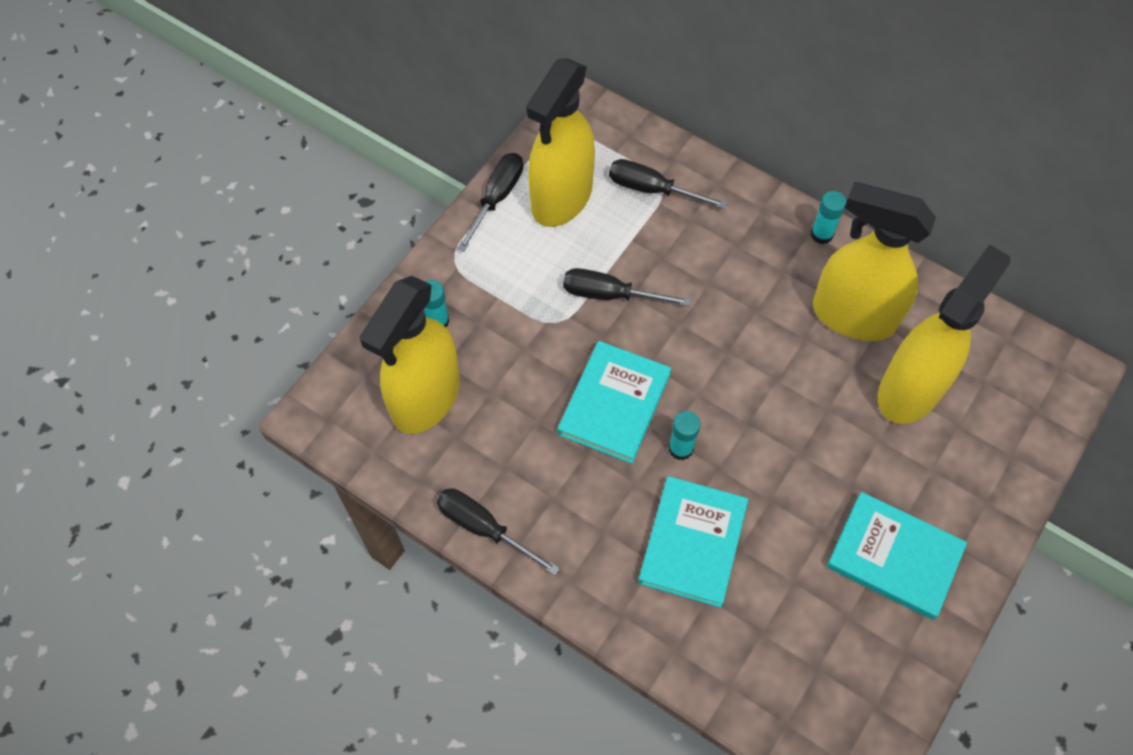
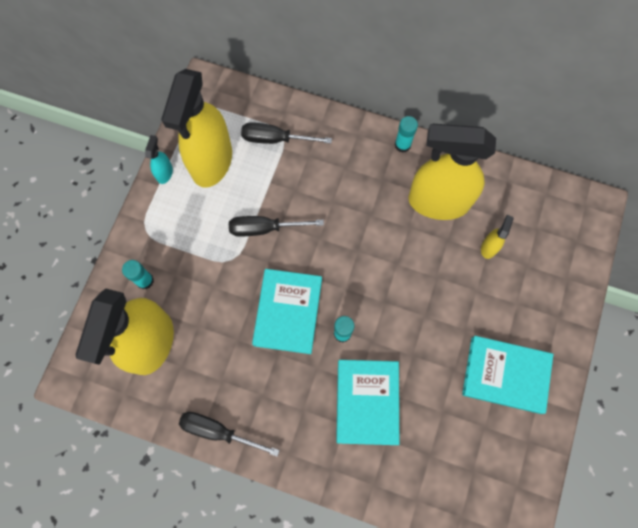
camera: 15 degrees left, 10 degrees up
black screwdriver [457,153,523,252] -> turquoise spray bottle [145,135,173,184]
yellow spray bottle [878,244,1010,424] -> yellow spray bottle [481,215,514,259], size x0.40

